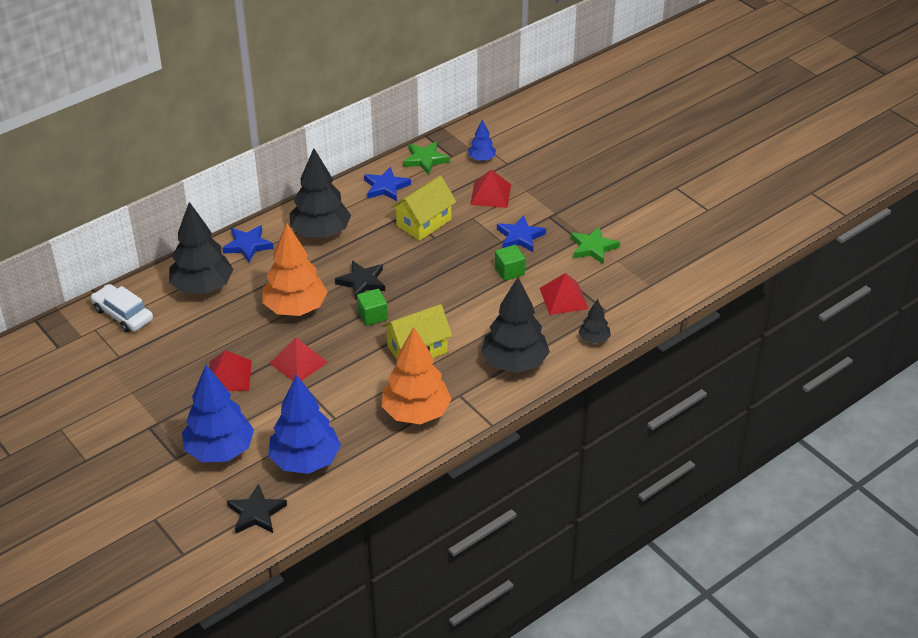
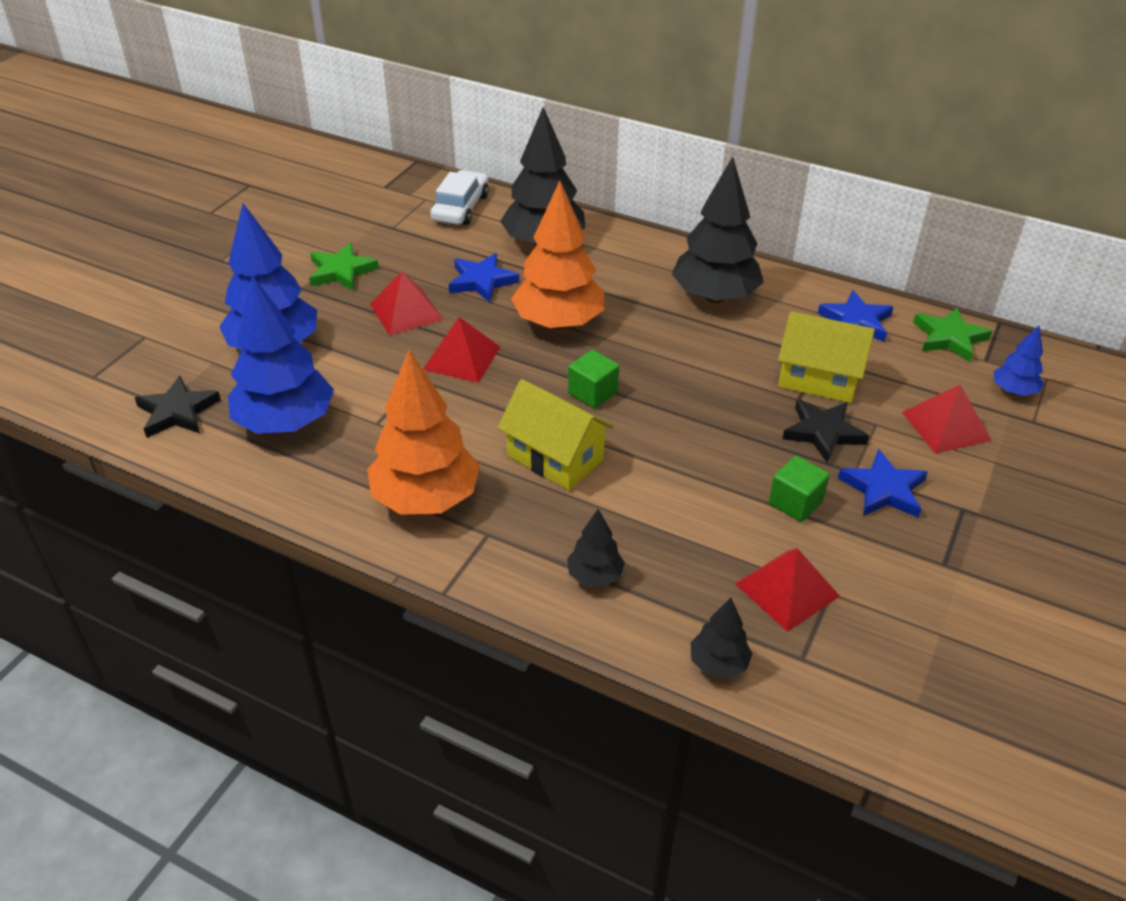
camera: 65 degrees right, 0 degrees up
blue star [222,225,273,262] -> blue star moved to [449,253,519,303]
black star [335,260,385,300] -> black star moved to [782,399,869,463]
black tree [481,277,550,373] -> black tree [567,509,625,587], size x0.49
green star [571,227,620,265] -> green star moved to [309,243,379,291]

